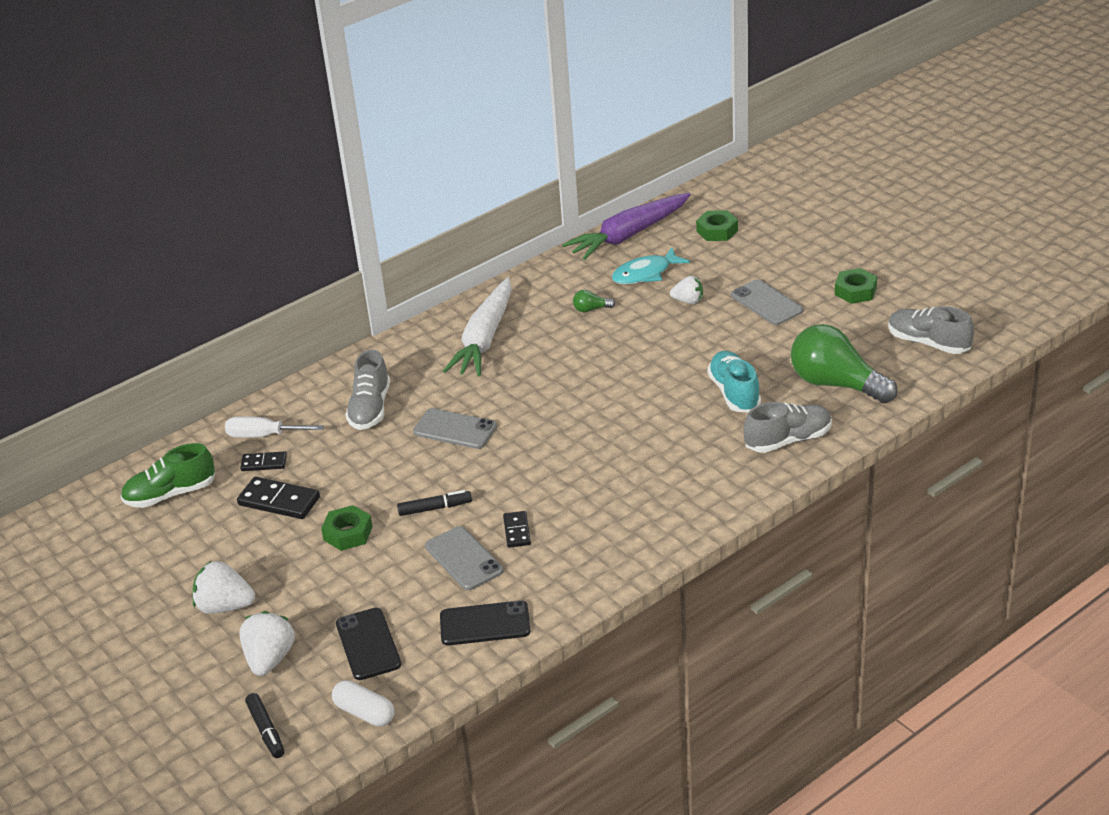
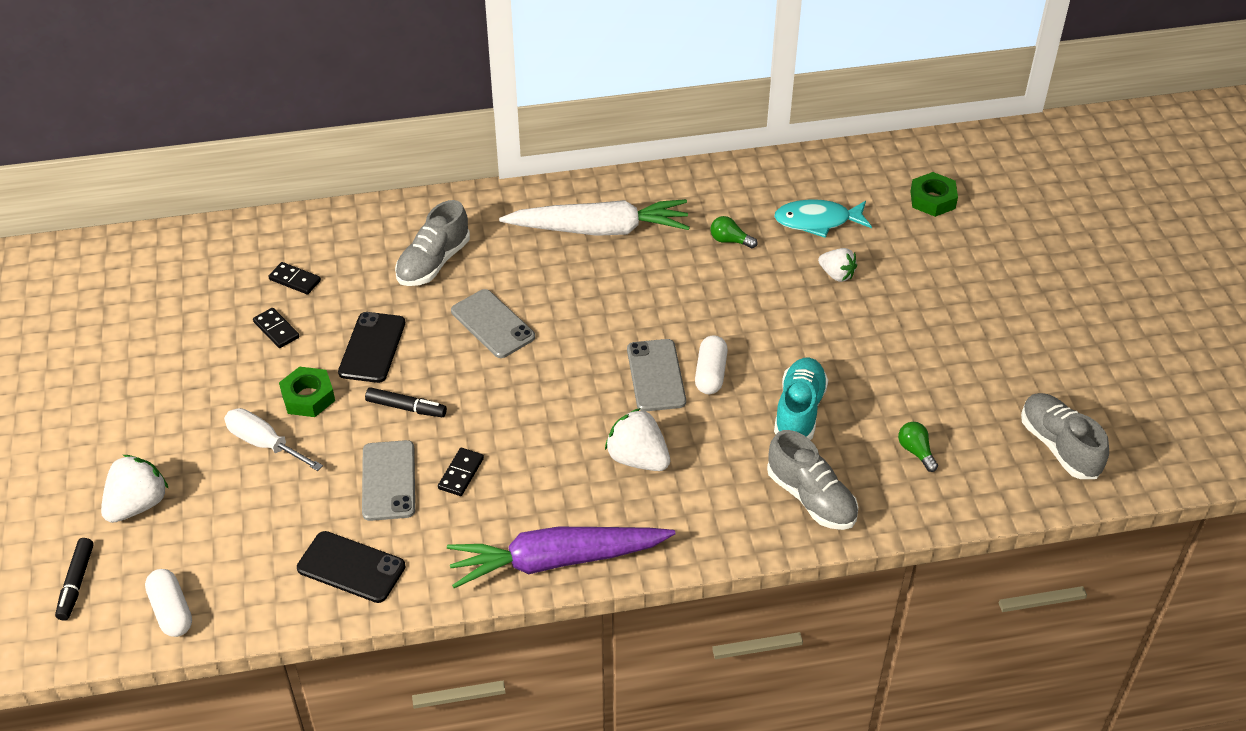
camera: 25 degrees right, 10 degrees up
green shoe [120,443,215,508] -> none
white strawberry [192,561,255,614] -> white strawberry moved to [605,408,670,471]
white screwdriver [225,416,324,438] -> white screwdriver moved to [224,408,323,471]
black domino [237,477,320,519] -> black domino [253,308,299,348], size x0.60
black phone [336,608,401,680] -> black phone moved to [338,312,405,383]
white carrot [443,277,512,376] -> white carrot turned 135 degrees counterclockwise [499,199,690,236]
purple carrot [562,193,691,260] -> purple carrot moved to [447,527,676,588]
grey phone [731,279,803,325] -> grey phone moved to [627,339,686,412]
grey shoe [743,402,832,453] -> grey shoe turned 45 degrees clockwise [767,430,858,530]
green light bulb [791,324,898,403] -> green light bulb [898,422,938,472], size x0.40
green nut [835,268,877,304] -> none
none -> white capsule [695,336,728,394]

